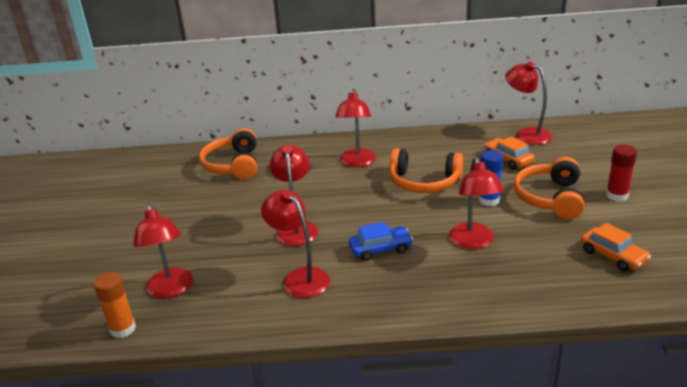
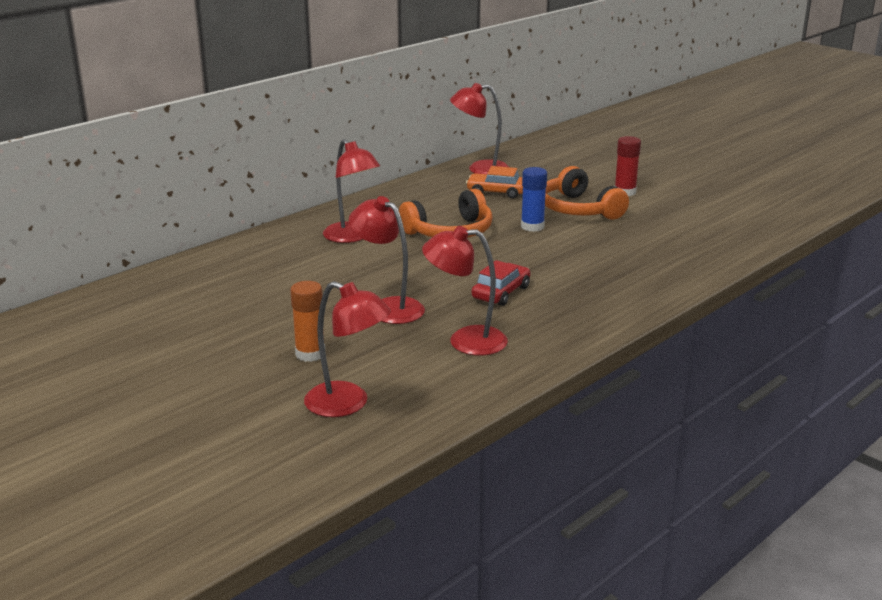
camera: 45 degrees left, 5 degrees down
orange glue stick [94,272,136,338] -> orange glue stick moved to [290,281,325,362]
orange headphones [199,128,257,180] -> none
blue car [349,222,413,261] -> red car [472,260,530,306]
red lamp [449,157,504,249] -> none
orange car [581,223,651,272] -> none

